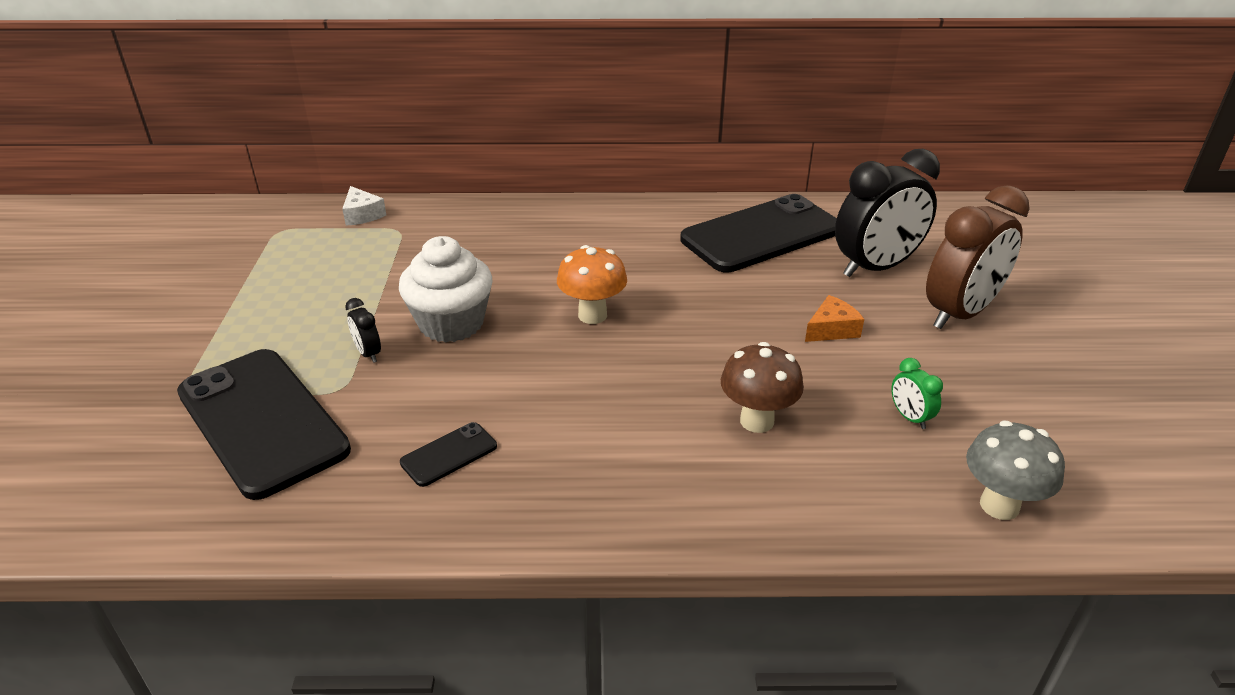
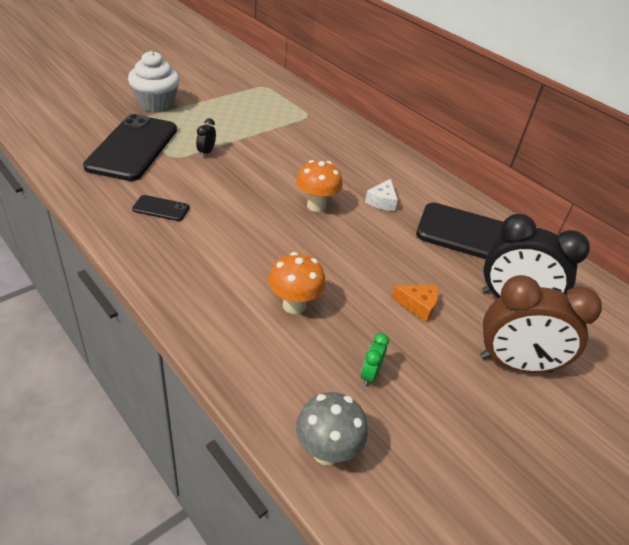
camera: 45 degrees right, 5 degrees up
white cheese [342,186,386,226] -> white cheese moved to [365,179,398,211]
white cupcake [399,236,493,342] -> white cupcake moved to [128,51,180,112]
brown mushroom [721,342,804,433] -> orange mushroom [268,252,326,314]

